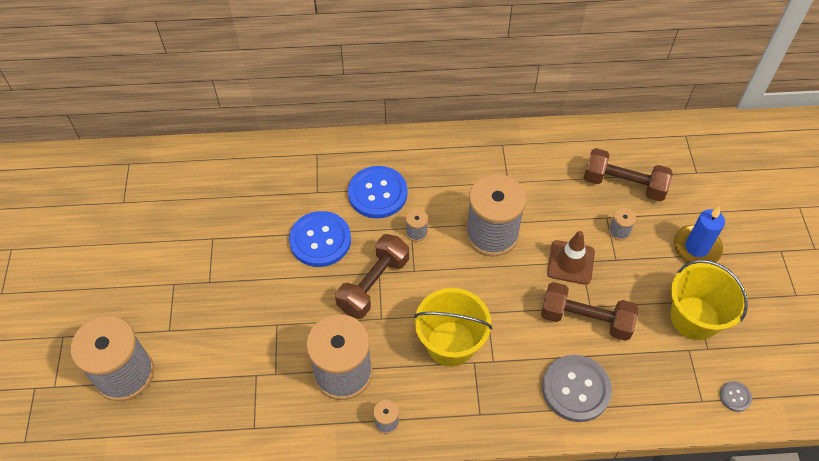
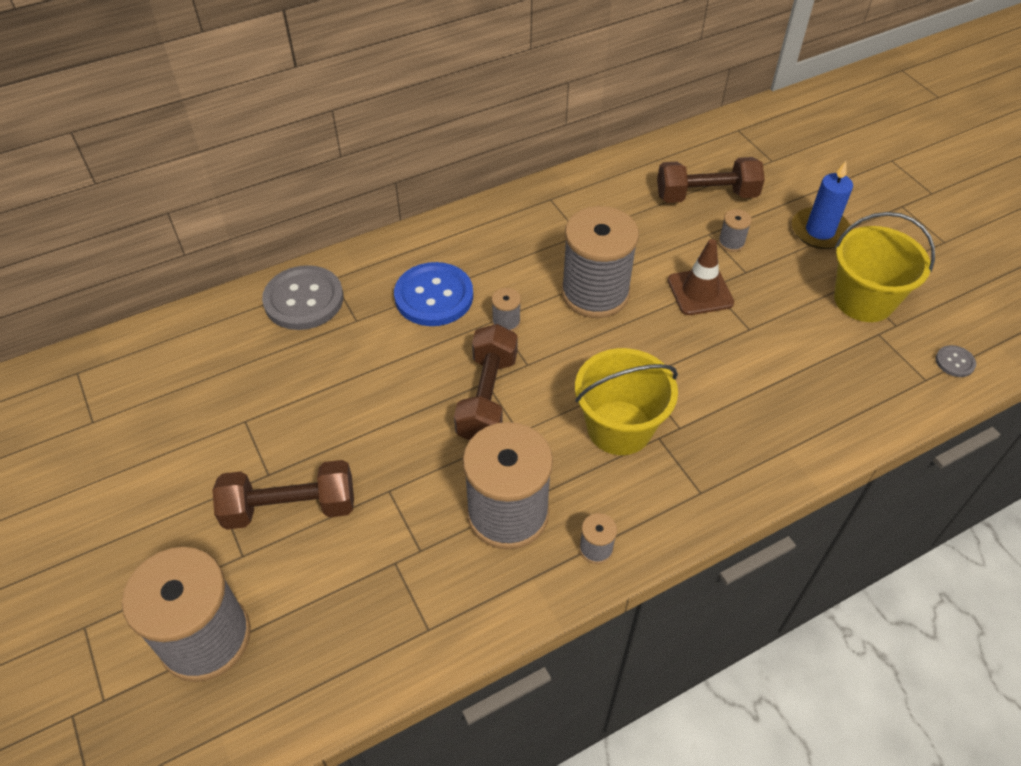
camera: 25 degrees left, 5 degrees down
blue button [289,211,351,267] -> none
brown dumbbell [541,282,638,341] -> brown dumbbell moved to [213,460,354,530]
grey button [542,355,612,422] -> grey button moved to [262,265,343,330]

